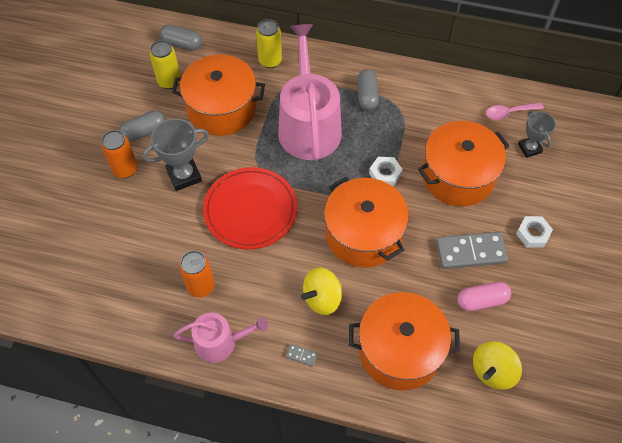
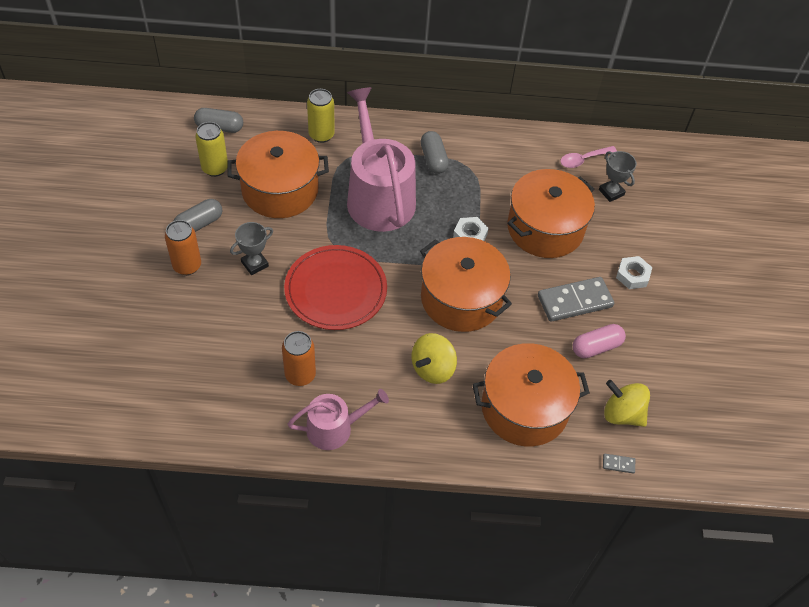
camera: 15 degrees left, 5 degrees down
grey trophy [142,118,209,191] -> grey trophy [230,222,273,275], size x0.66
grey domino [286,344,318,367] -> grey domino moved to [603,454,635,474]
yellow spinning top [473,341,522,390] -> yellow spinning top turned 90 degrees clockwise [604,380,650,427]

